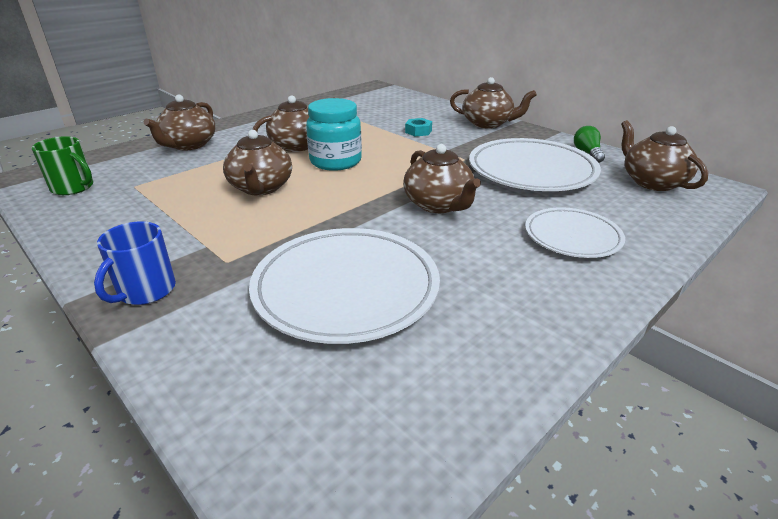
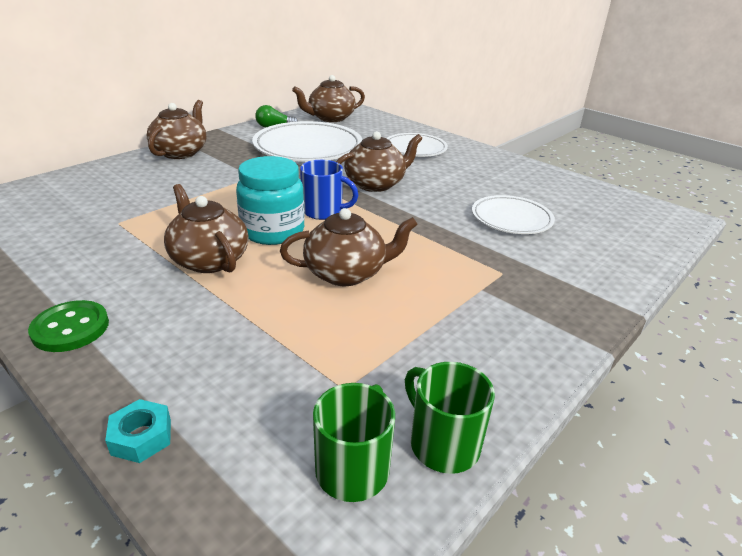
camera: 95 degrees left, 0 degrees up
blue mug [94,221,176,305] -> blue mug moved to [300,160,358,220]
brown teapot [144,94,215,151] -> none
white plate [249,228,440,344] -> white plate [472,195,555,234], size x0.59
turquoise nut [405,118,432,136] -> turquoise nut moved to [105,399,171,463]
none -> green button [28,300,109,352]
none -> green mug [405,362,495,474]

